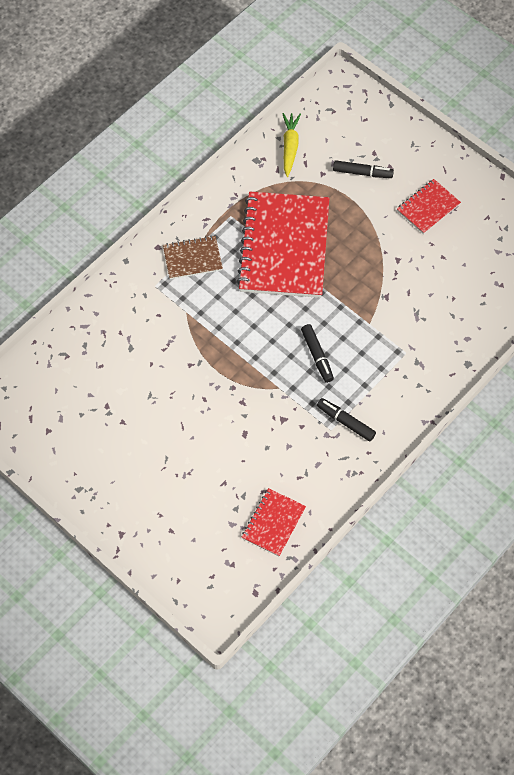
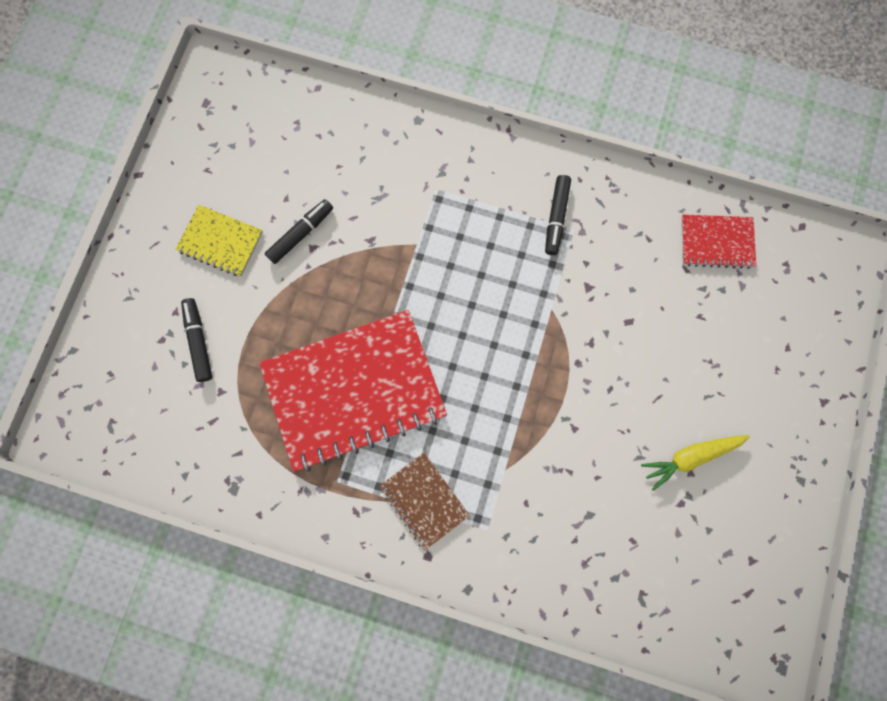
camera: 115 degrees left, 15 degrees up
yellow carrot [282,113,301,177] -> yellow carrot moved to [641,435,750,491]
black marker [301,324,334,383] -> black marker moved to [265,199,333,264]
red notebook [397,179,461,234] -> yellow notebook [175,205,263,276]

